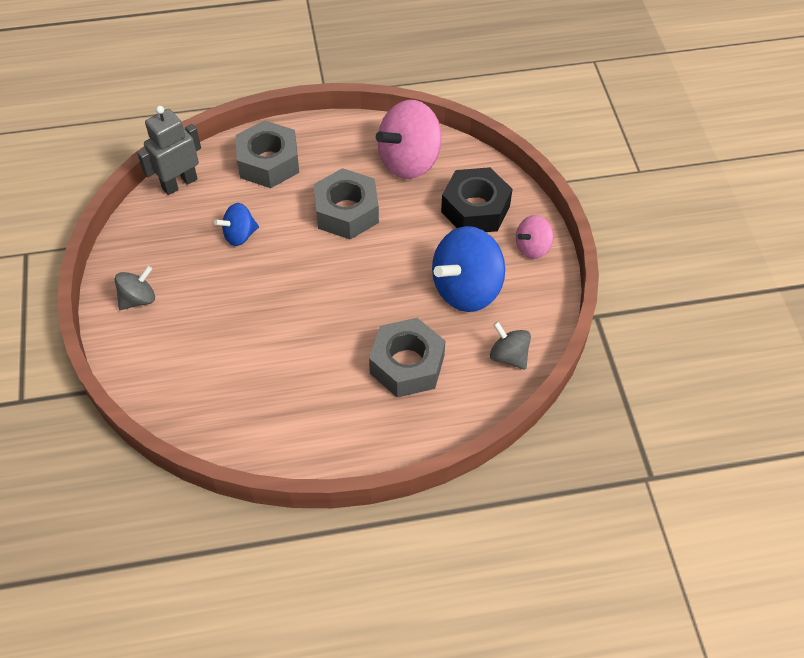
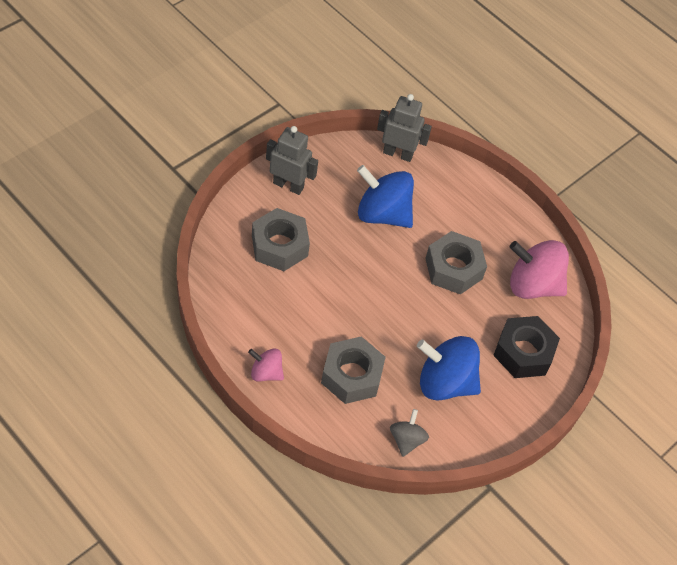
camera: 50 degrees right, 0 degrees up
grey spinning top [115,266,155,310] -> grey robot [266,126,318,195]
blue spinning top [214,203,259,246] -> blue spinning top [357,165,414,228], size x1.88
grey nut [236,120,299,188] -> grey nut moved to [252,208,310,271]
pink spinning top [516,215,553,259] -> pink spinning top moved to [248,348,284,382]

